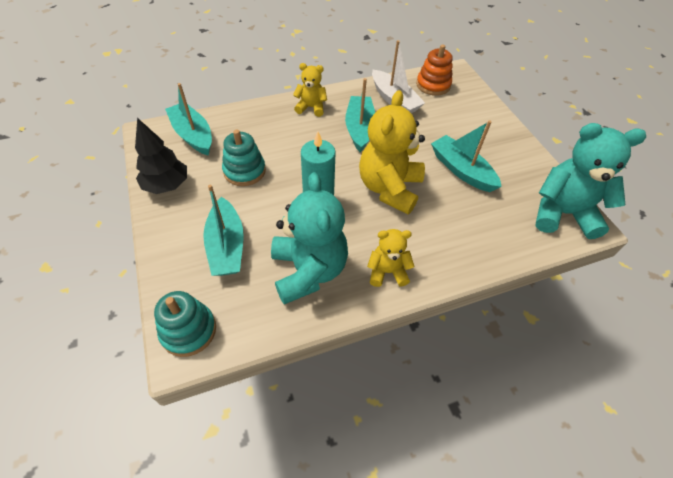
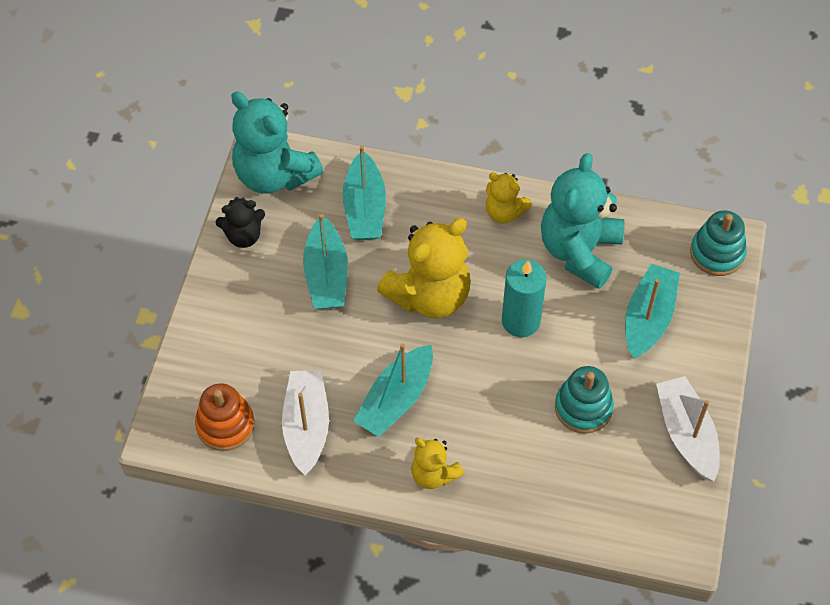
camera: 145 degrees left, 5 degrees up
black tree [135,118,187,194] -> white boat [656,376,720,481]
turquoise boat [165,83,212,156] -> turquoise boat moved to [343,146,386,240]
none -> black teddy bear [216,197,265,248]

